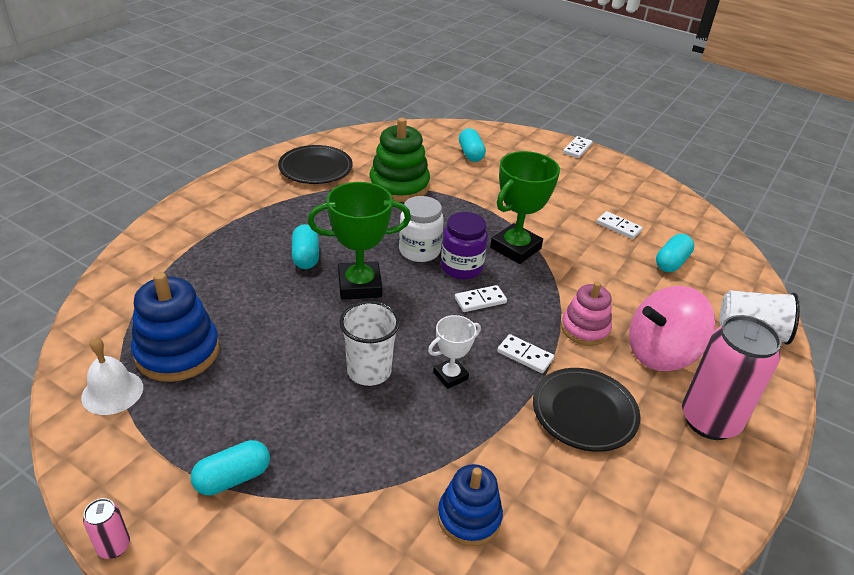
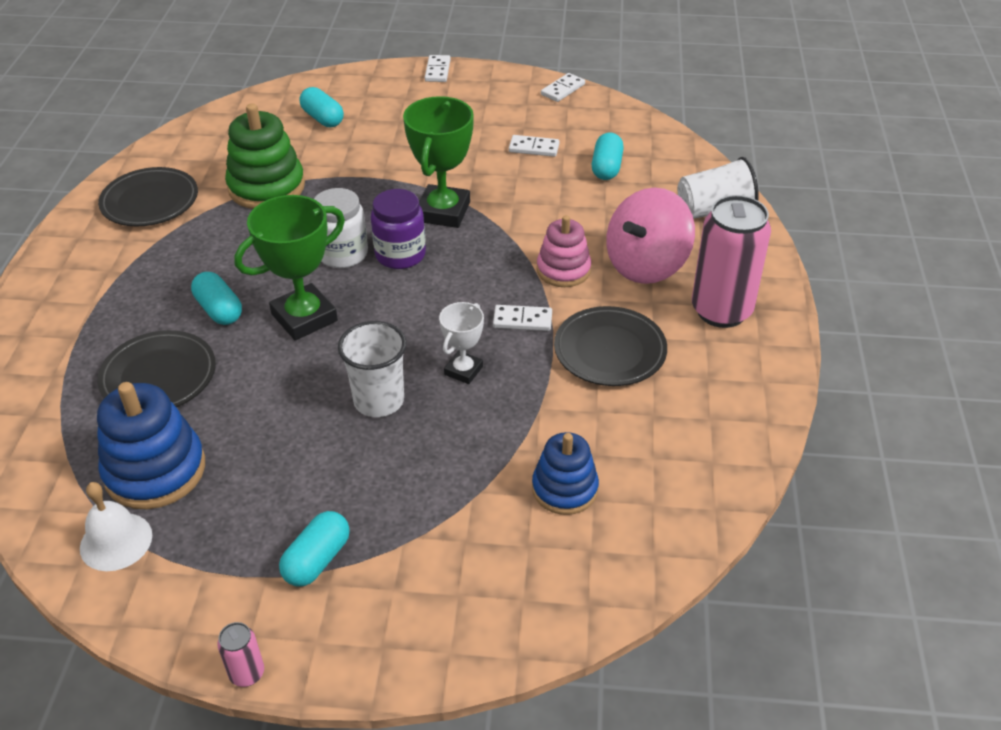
camera: 25 degrees left, 5 degrees up
white domino [455,285,507,312] -> white domino moved to [541,73,585,102]
none -> black plate [97,330,216,407]

